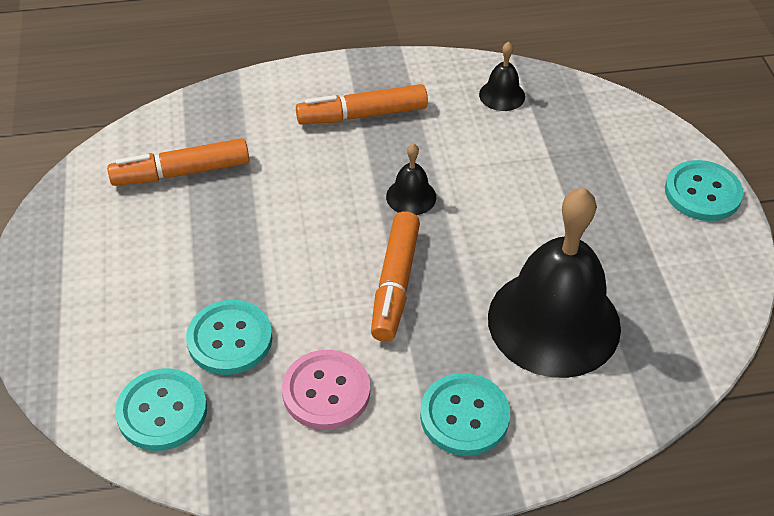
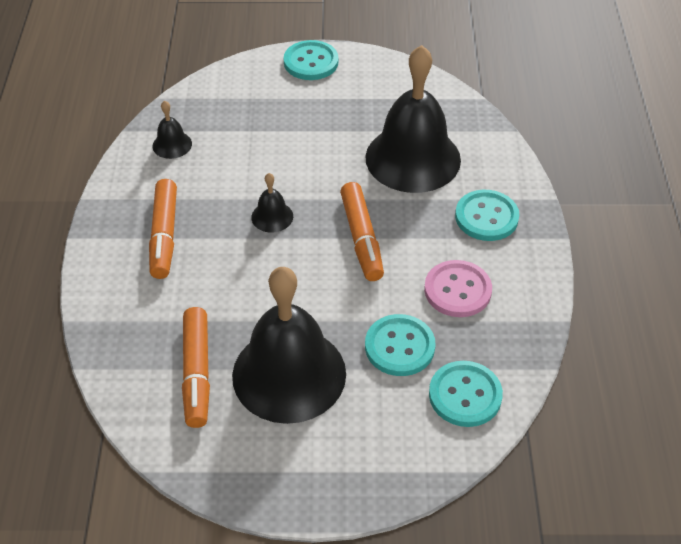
camera: 80 degrees left, 0 degrees up
orange marker [371,211,420,342] -> orange marker turned 60 degrees clockwise [340,182,384,281]
none -> black bell [232,267,346,424]

